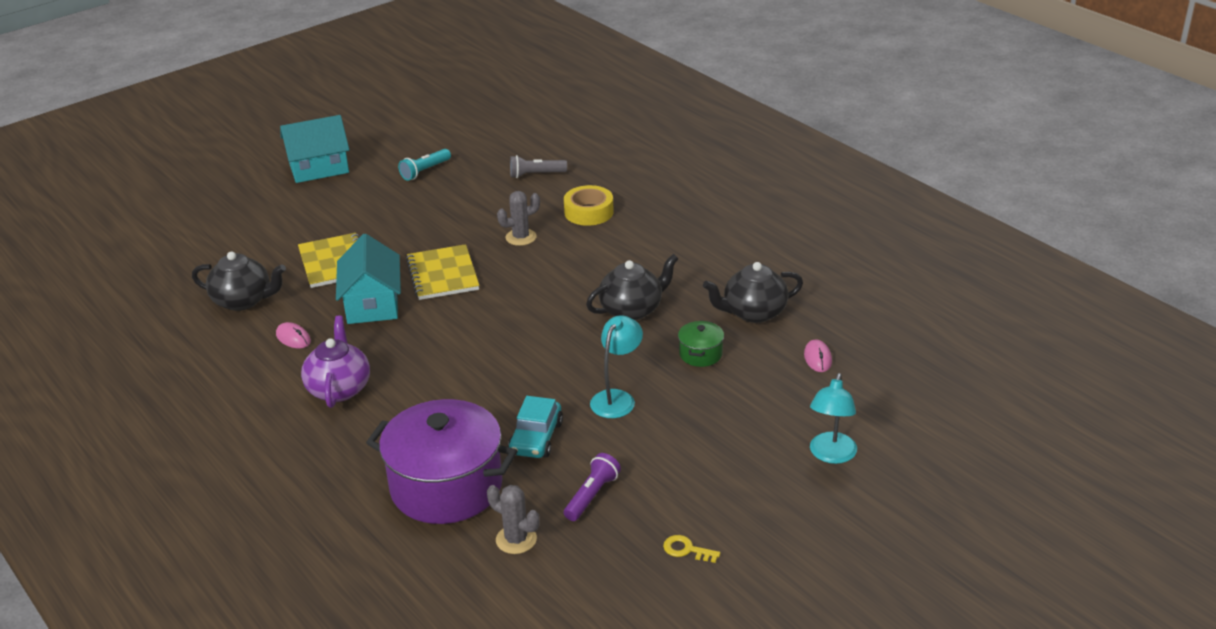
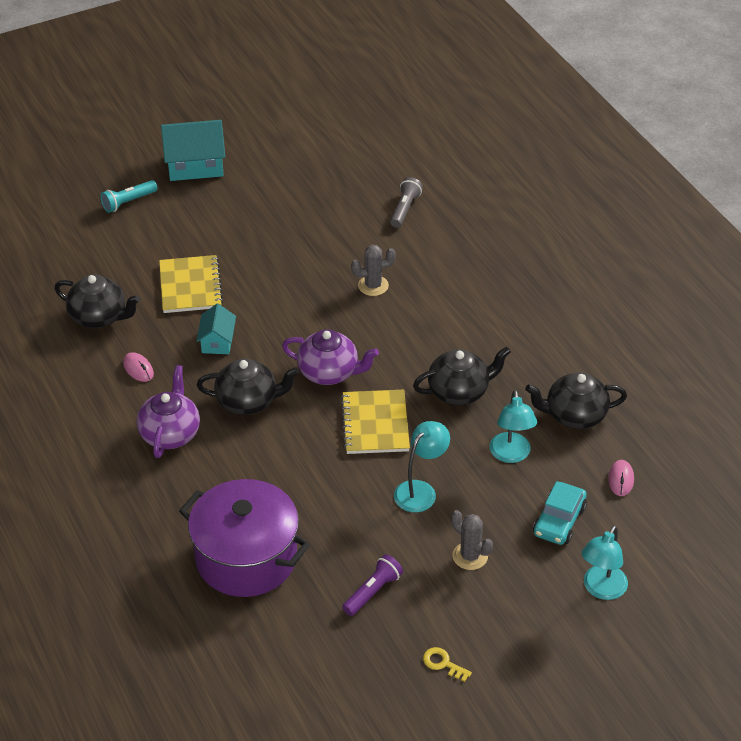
camera: 10 degrees right, 10 degrees up
turquoise house [336,233,401,324] -> turquoise house [196,304,236,354], size x0.59
turquoise flashlight [398,149,451,181] -> turquoise flashlight moved to [100,180,158,213]
yellow notebook [406,244,479,300] -> yellow notebook moved to [341,390,410,454]
grey cactus [487,485,540,554] -> grey cactus moved to [451,510,493,570]
turquoise car [508,396,563,458] -> turquoise car moved to [533,481,587,545]
grey flashlight [510,155,567,178] -> grey flashlight turned 105 degrees clockwise [390,177,423,228]
yellow tape [564,185,614,226] -> none
green pot [678,320,724,367] -> turquoise lamp [490,390,537,463]
none -> black teapot [197,359,299,415]
none -> purple teapot [282,330,379,385]

